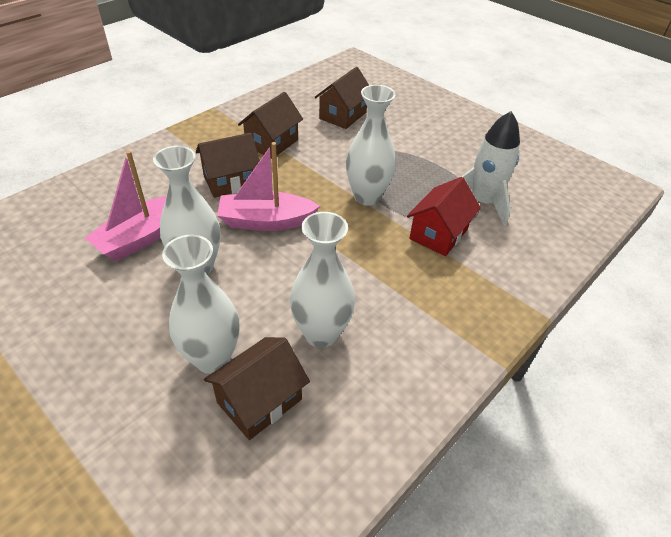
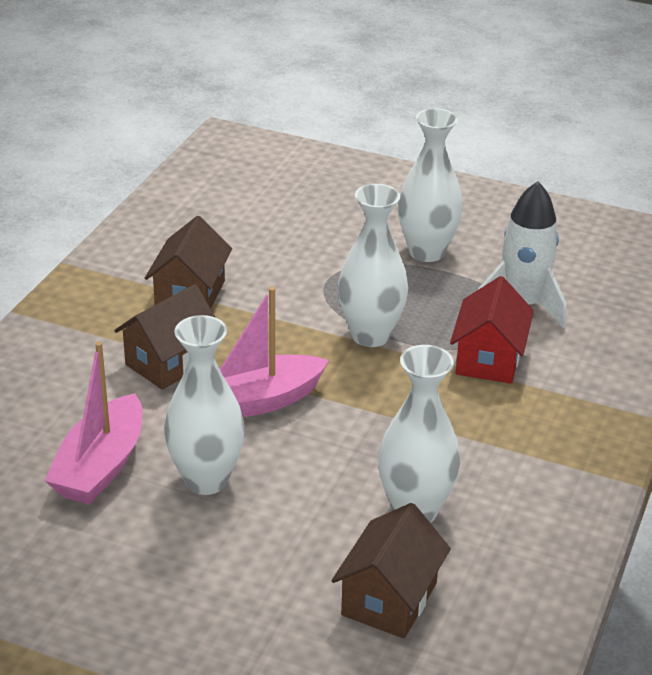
camera: 20 degrees left, 10 degrees down
white vase [162,235,239,374] -> white vase moved to [398,108,463,262]
brown house [314,67,369,129] -> none

